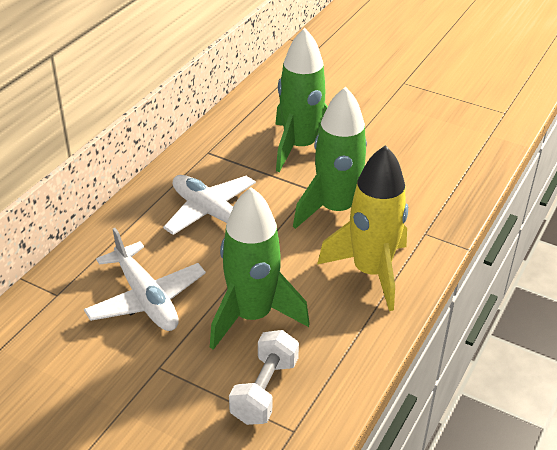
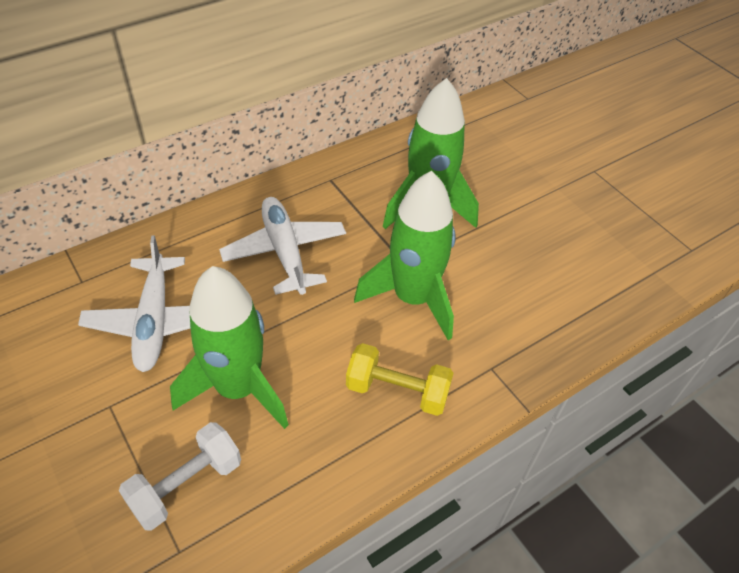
camera: 25 degrees right, 10 degrees up
yellow rocket [317,145,408,311] -> yellow dumbbell [346,343,453,416]

